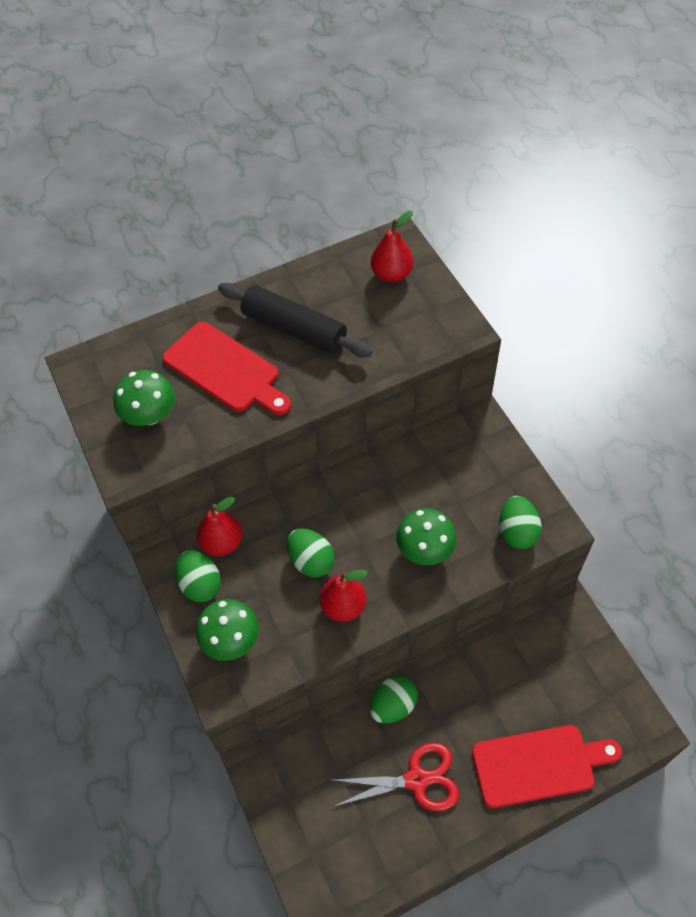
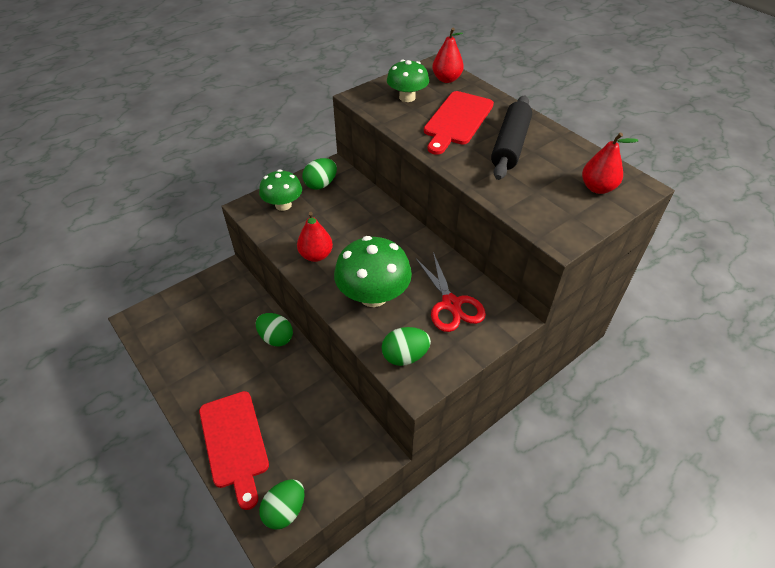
camera: 75 degrees right, 10 degrees down
red pear [197,497,242,556] -> red pear moved to [432,28,464,83]
green egg [287,529,335,578] -> green egg moved to [259,479,304,530]
red scissors [332,743,460,811] -> red scissors moved to [415,252,486,332]
green mushroom [396,508,457,565] -> green mushroom [334,236,412,307], size x1.53

